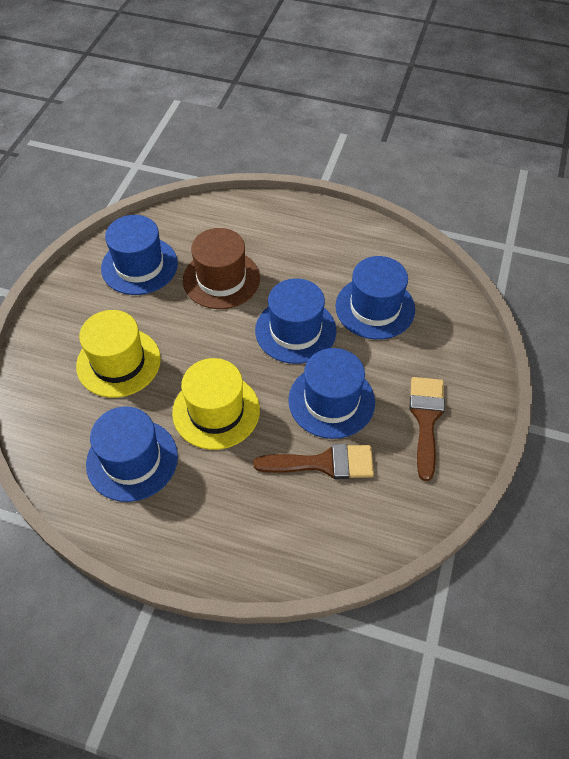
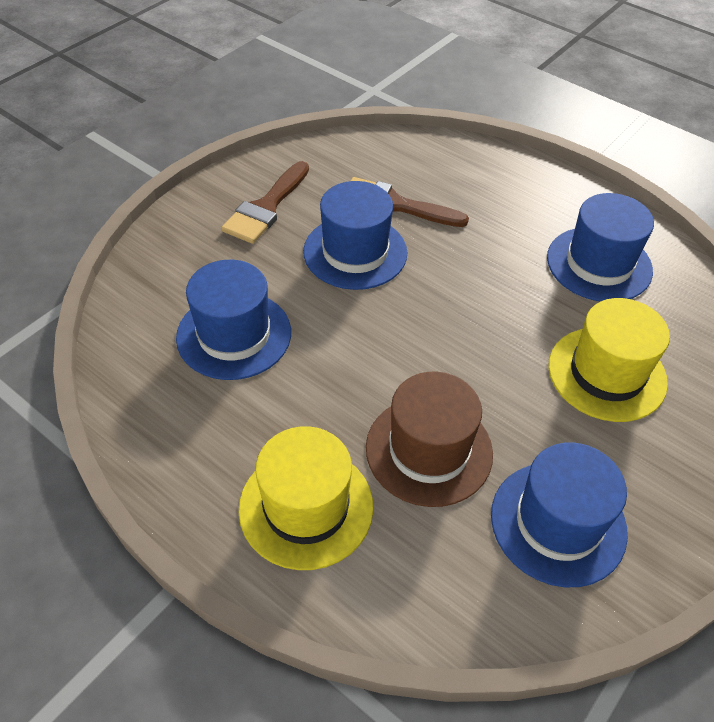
camera: 160 degrees left, 5 degrees down
yellow hat [172,358,260,450] -> yellow hat moved to [239,426,373,570]
blue hat [255,278,336,364] -> none

